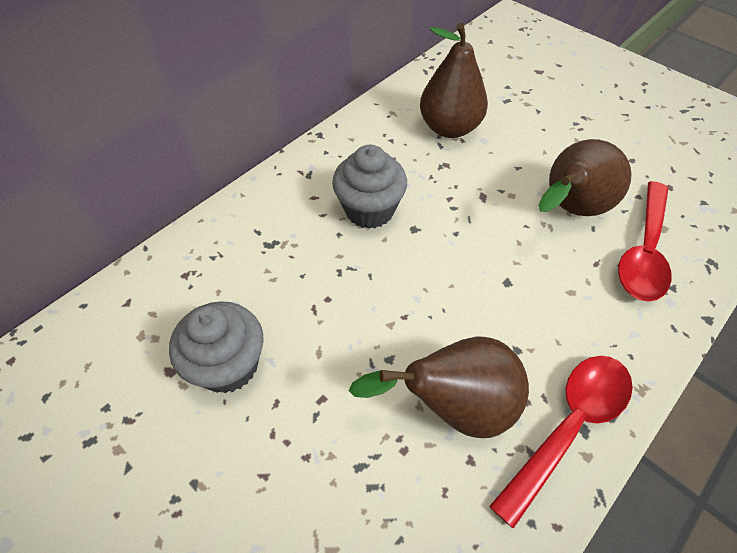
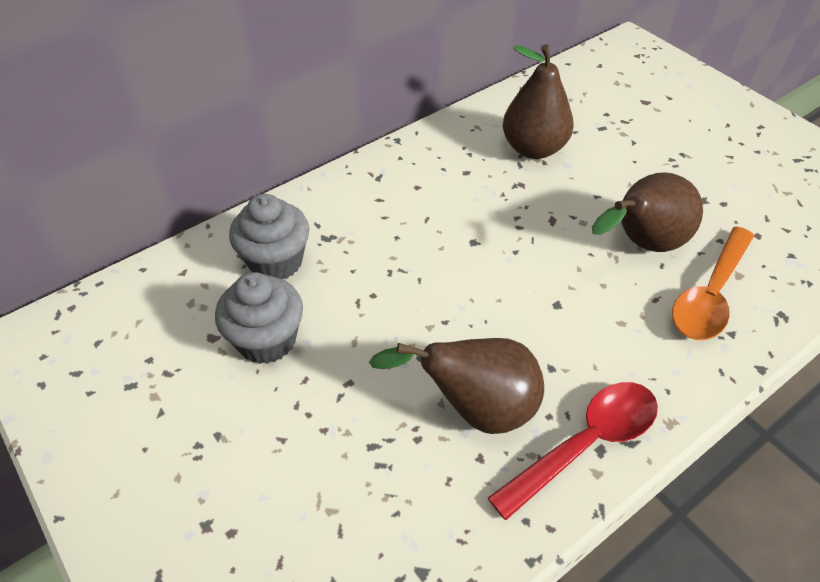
camera: 10 degrees right, 5 degrees down
grey cupcake [332,145,407,229] -> grey cupcake moved to [229,194,309,279]
red spoon [618,181,671,302] -> orange spoon [672,226,754,340]

